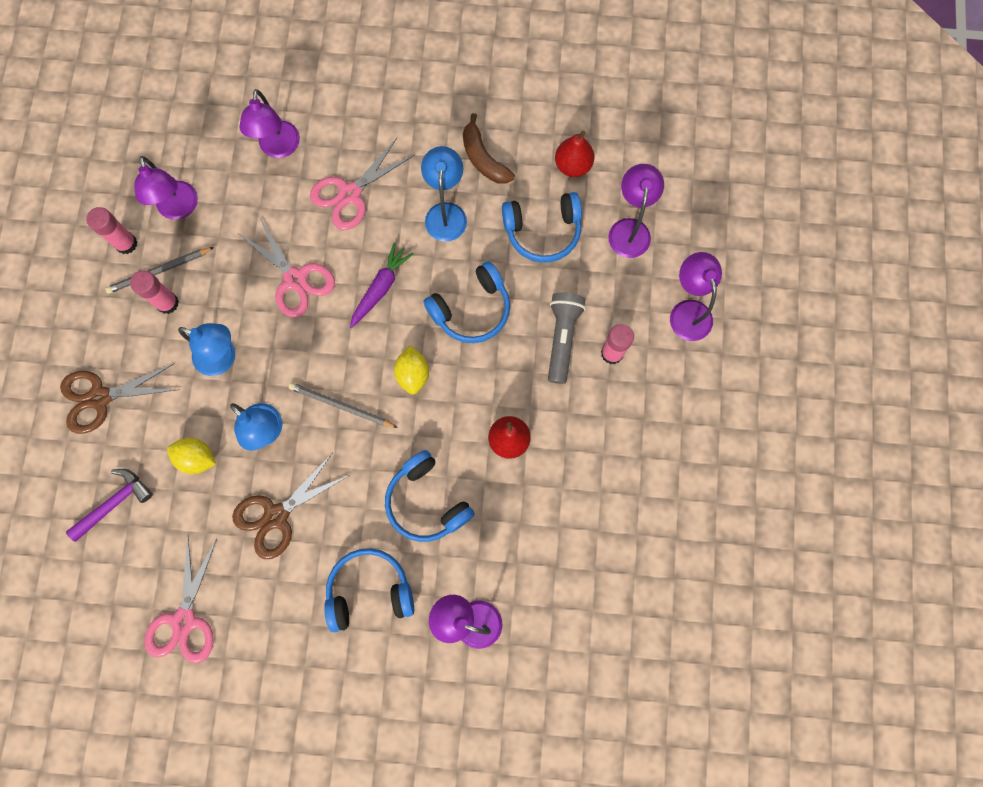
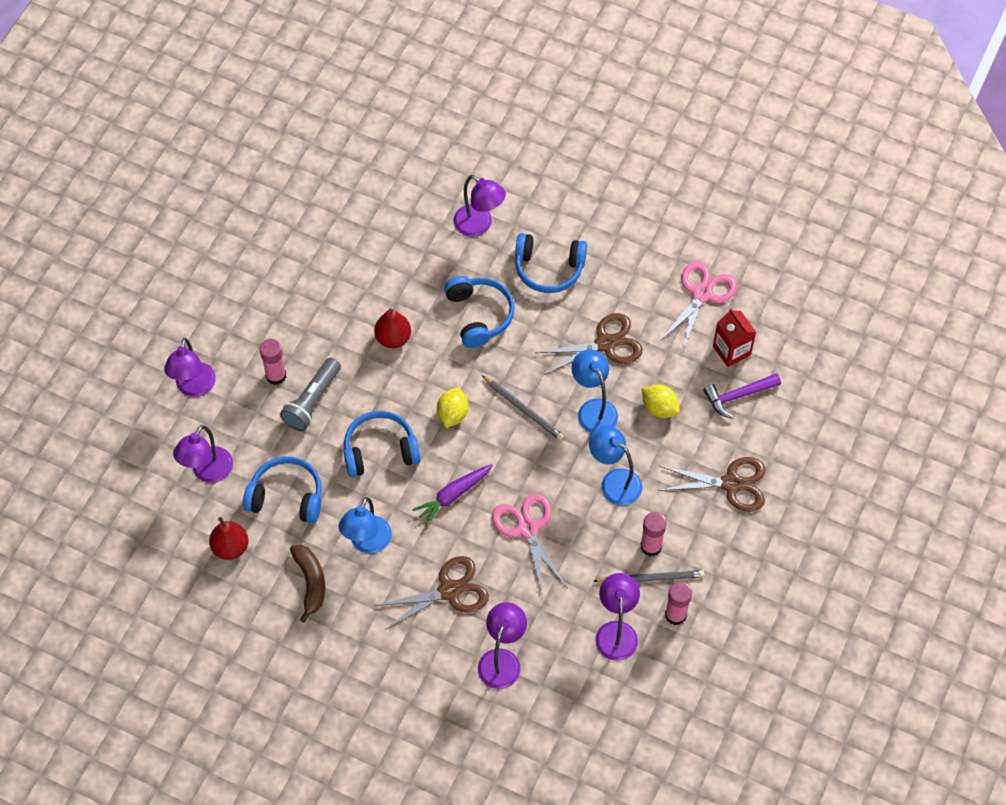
camera: 160 degrees left, 15 degrees down
pink scissors [310,138,415,230] -> brown scissors [375,556,489,630]
none -> red carton [713,308,756,367]

